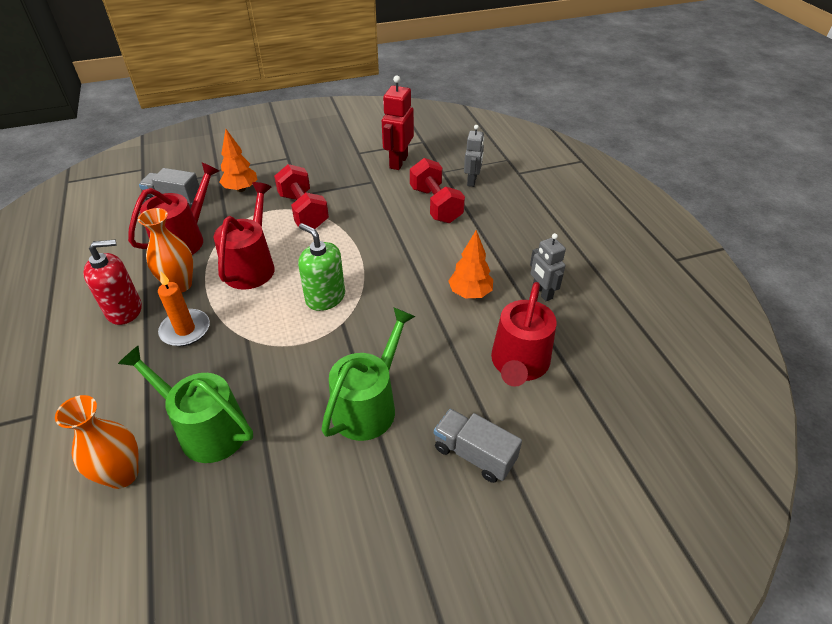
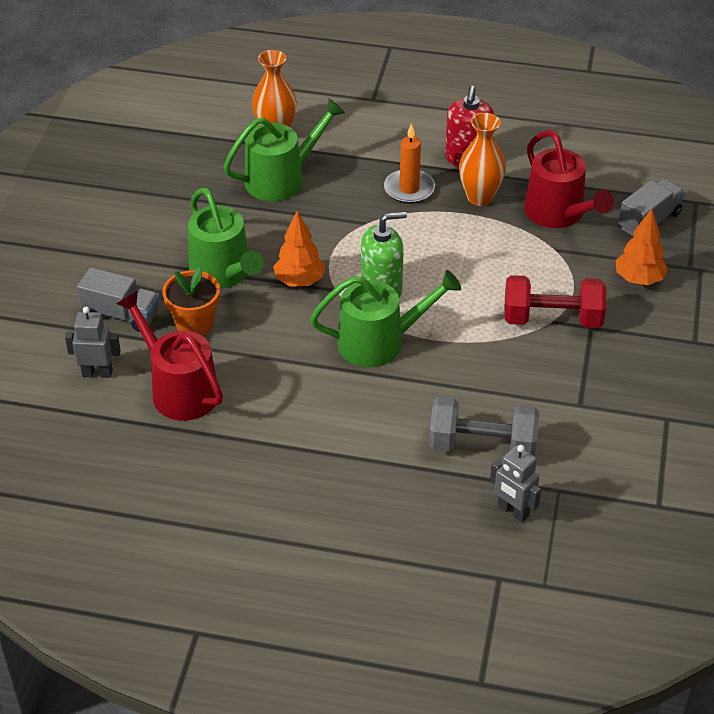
camera: 120 degrees right, 0 degrees up
red watering can [214,182,275,290] -> none
red robot [382,75,414,170] -> none
red dumbbell [410,158,465,223] -> grey dumbbell [429,397,539,456]
grey truck [434,409,522,483] -> grey truck turned 45 degrees clockwise [77,267,160,332]
orange tree [448,230,493,298] -> orange tree moved to [273,211,325,287]
grey robot [530,233,566,301] -> grey robot moved to [65,307,121,378]
none -> orange flower pot [162,267,220,336]
none -> green watering can [310,270,461,367]

